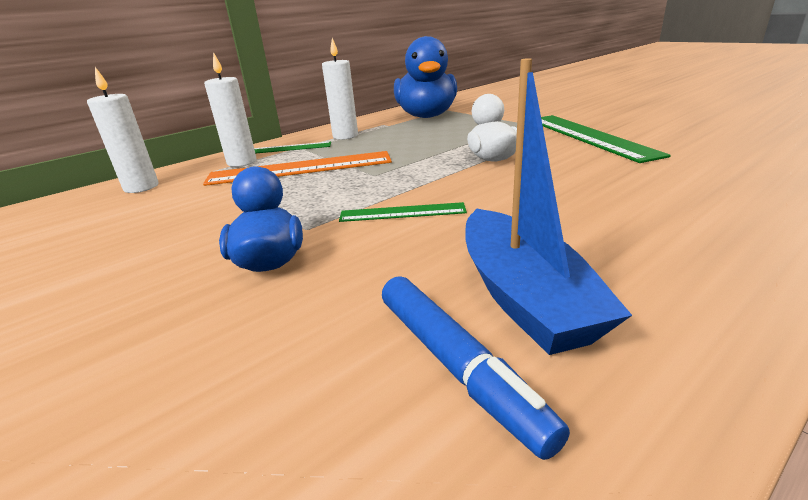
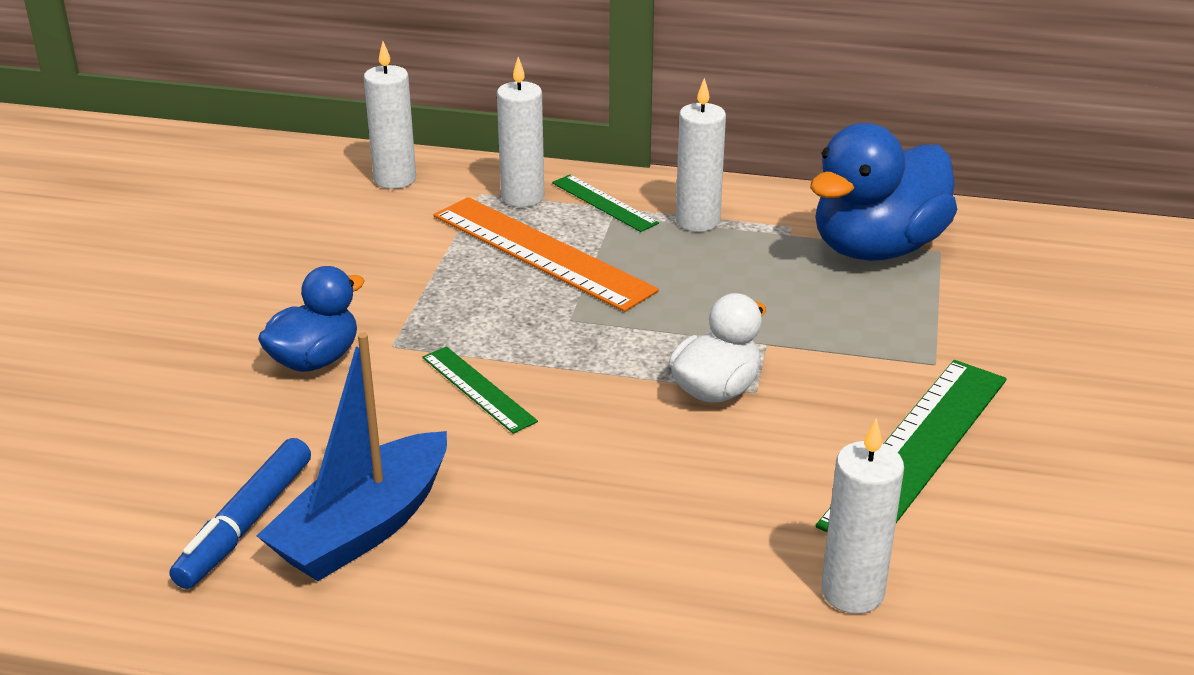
camera: 50 degrees right, 5 degrees up
none -> white candle [821,418,904,614]

